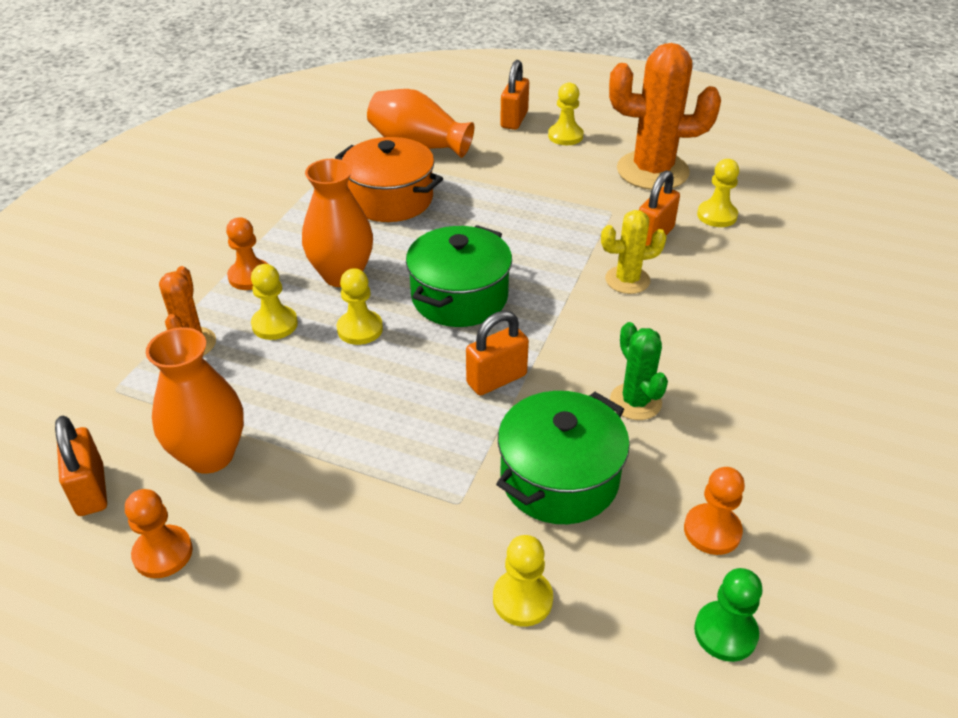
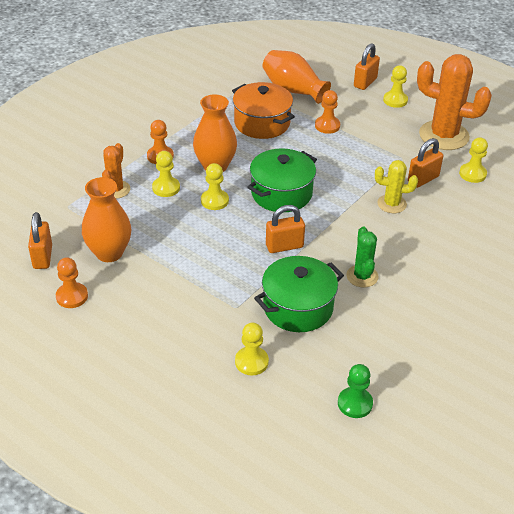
camera: 15 degrees right, 0 degrees up
orange pawn [684,467,745,555] -> orange pawn moved to [315,90,340,134]

